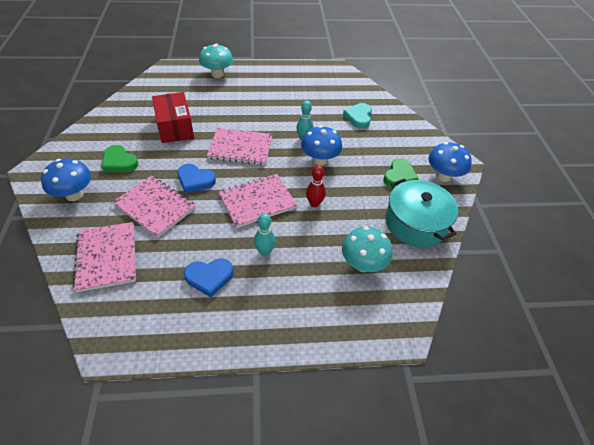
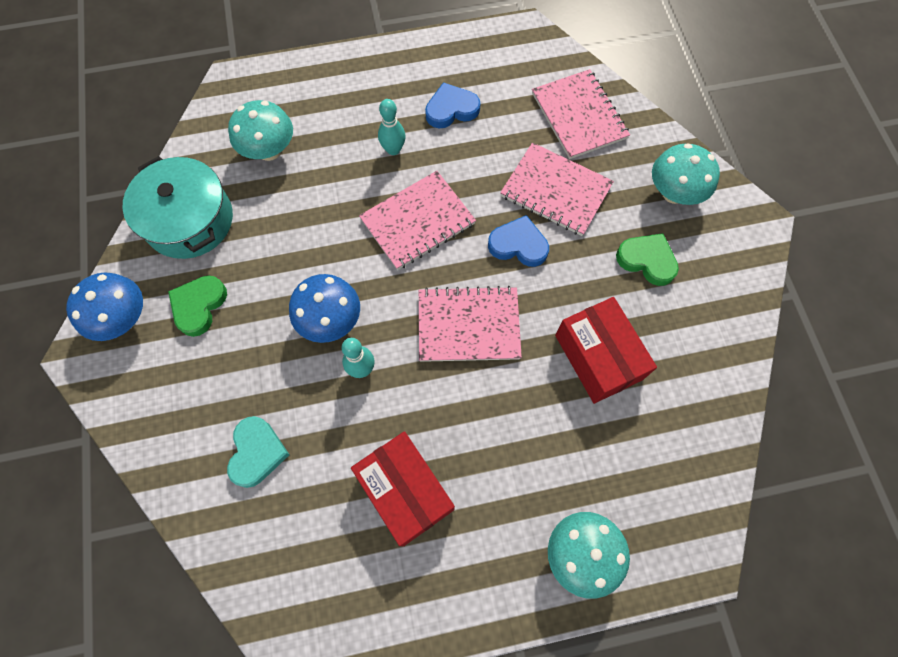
camera: 175 degrees right, 20 degrees up
blue mushroom [41,158,91,201] -> turquoise mushroom [652,143,720,205]
red bowling pin [306,165,326,207] -> none
none -> red box [351,431,455,546]

